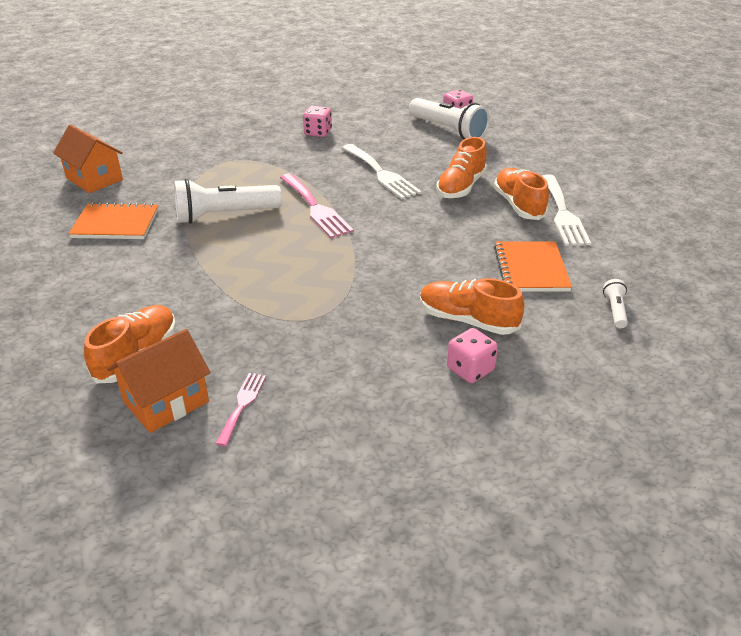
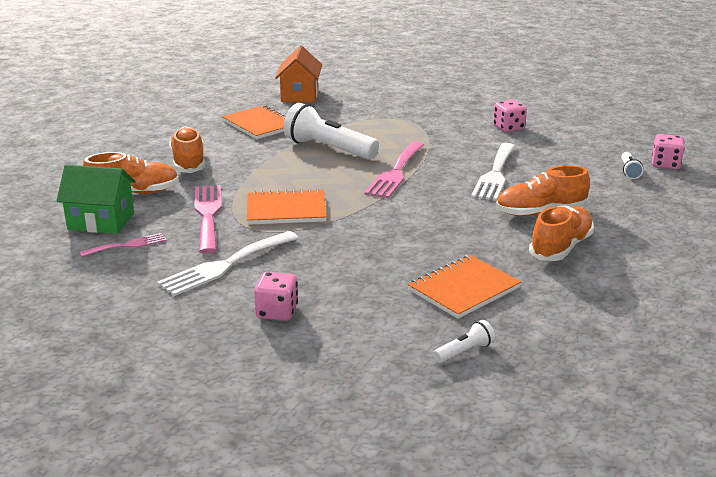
camera: 50 degrees right, 10 degrees down
orange house [107,329,211,433] -> green house [56,165,136,234]
white flashlight [409,98,490,140] -> white flashlight [621,152,643,179], size x0.45
orange shoe [420,278,524,335] -> orange shoe moved to [169,126,205,173]
white fork [542,175,591,246] -> white fork moved to [157,231,298,296]
none -> pink fork [194,185,222,254]
none -> orange notebook [247,188,327,225]

